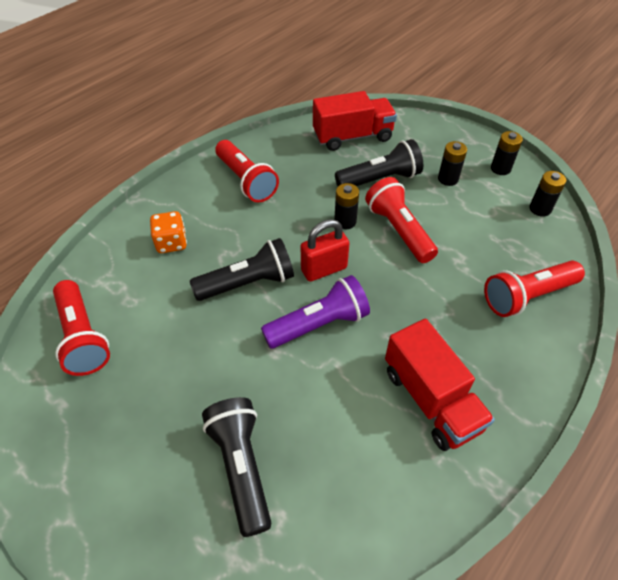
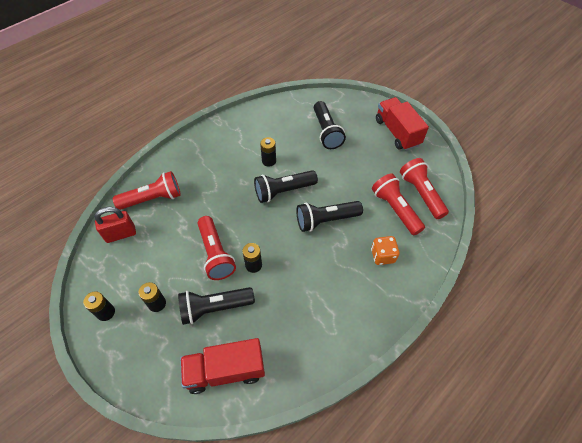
camera: 175 degrees left, 5 degrees up
red flashlight [215,140,279,203] -> red flashlight moved to [372,173,425,235]
purple flashlight [261,275,370,348] -> black flashlight [254,170,318,203]
red padlock [301,219,349,282] -> red padlock moved to [95,207,136,243]
red truck [385,319,495,451] -> red truck moved to [376,97,429,151]
black battery [529,171,566,217] -> black battery moved to [260,137,276,167]

